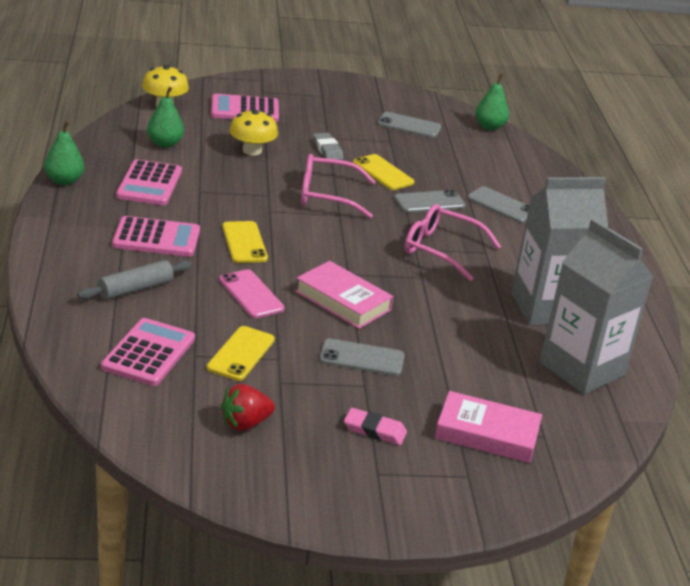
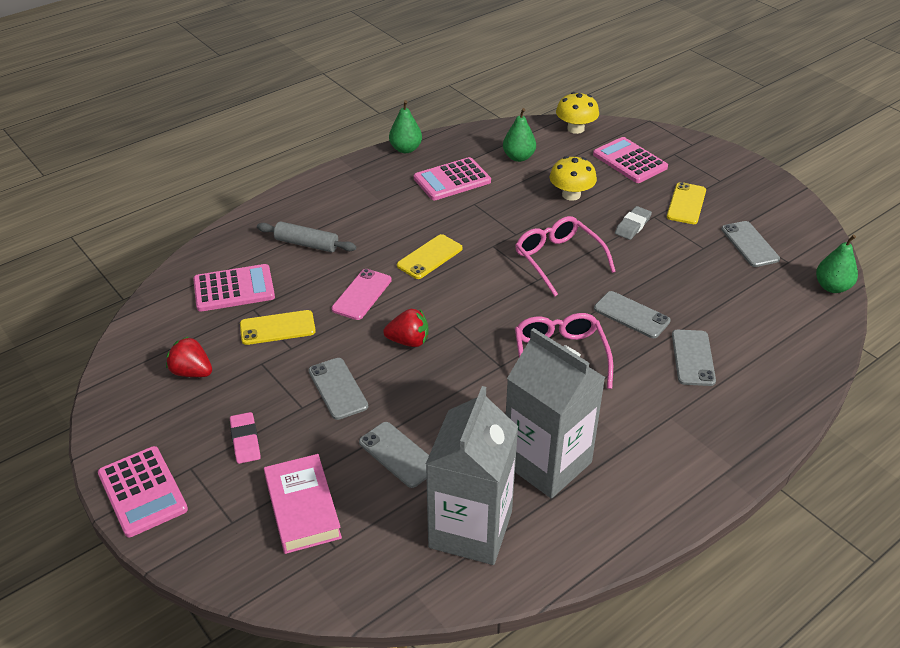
camera: 60 degrees right, 10 degrees up
pink calculator [112,216,200,257] -> pink calculator moved to [98,446,188,537]
pink book [295,261,393,329] -> red strawberry [383,309,428,347]
yellow phone [353,154,414,190] -> yellow phone moved to [667,182,706,224]
none -> grey phone [359,422,429,488]

